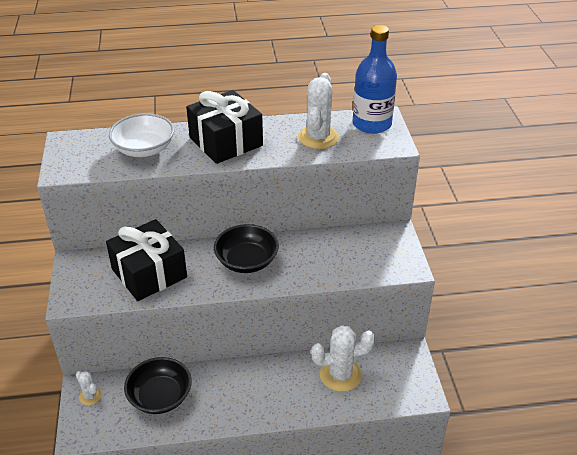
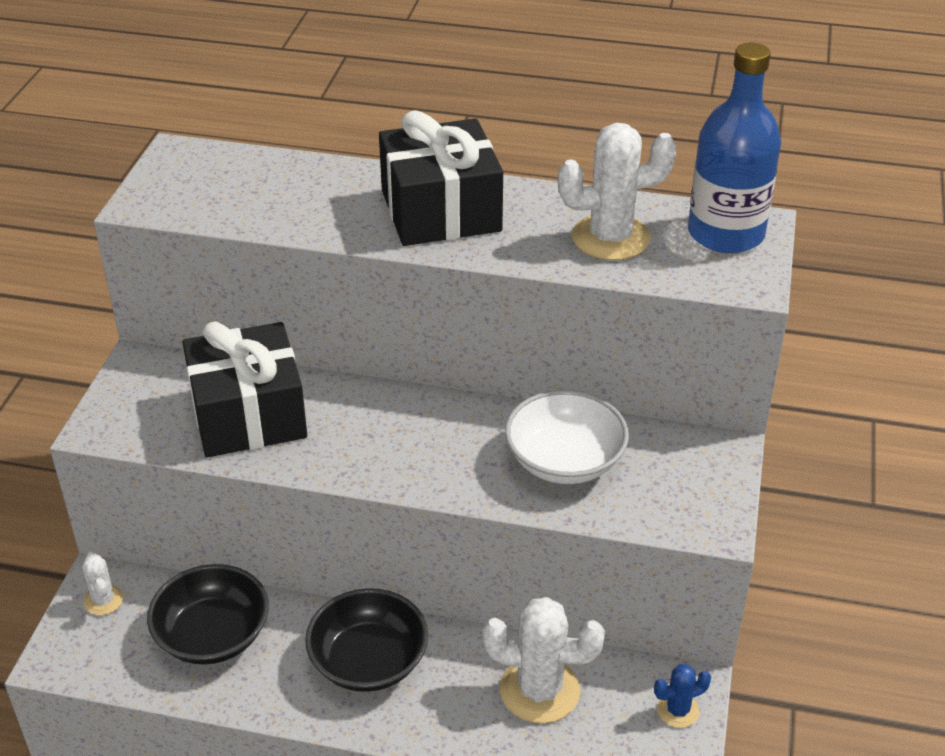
camera: 20 degrees right, 0 degrees up
white bowl [109,113,174,157] -> white bowl moved to [505,390,629,484]
black bowl [214,224,279,273] -> black bowl moved to [305,588,428,692]
white cactus [298,73,339,149] -> white cactus turned 45 degrees clockwise [558,123,677,260]
none -> blue cactus [654,664,711,728]

